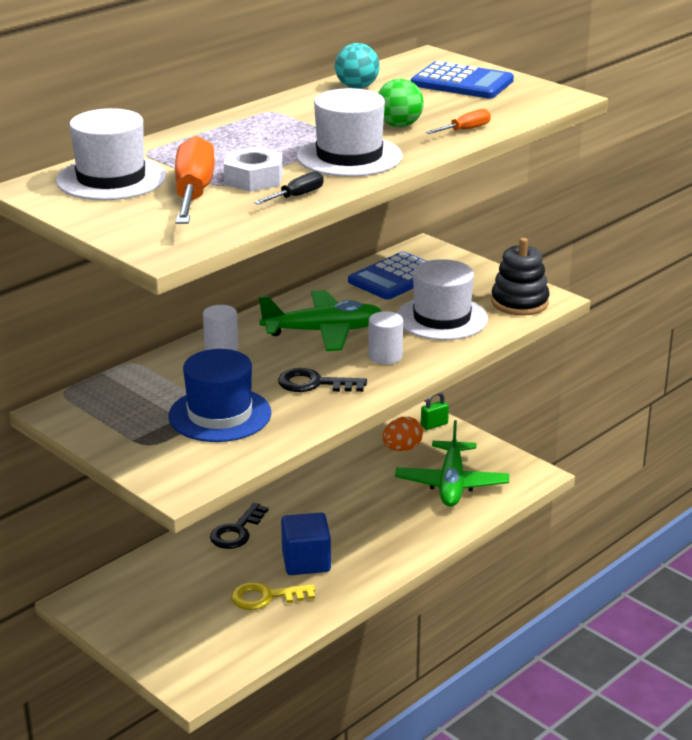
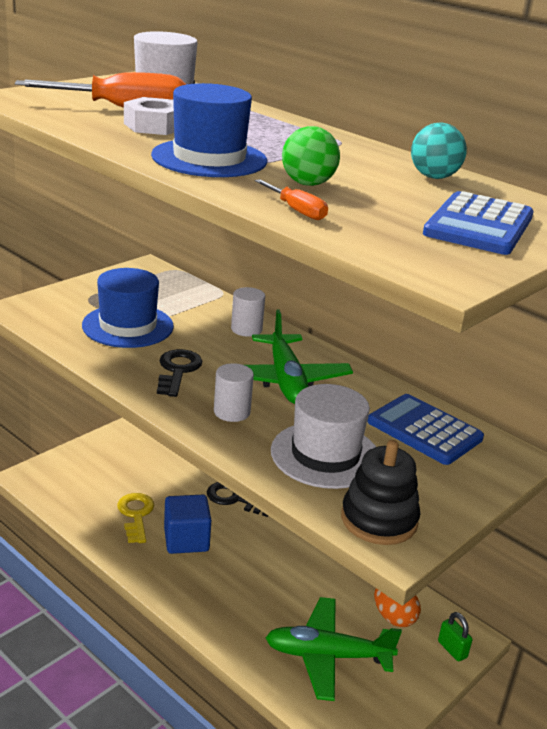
camera: 85 degrees right, 0 degrees up
black screwdriver [254,171,324,204] -> none
white hat [297,88,403,177] -> blue hat [151,83,267,177]

